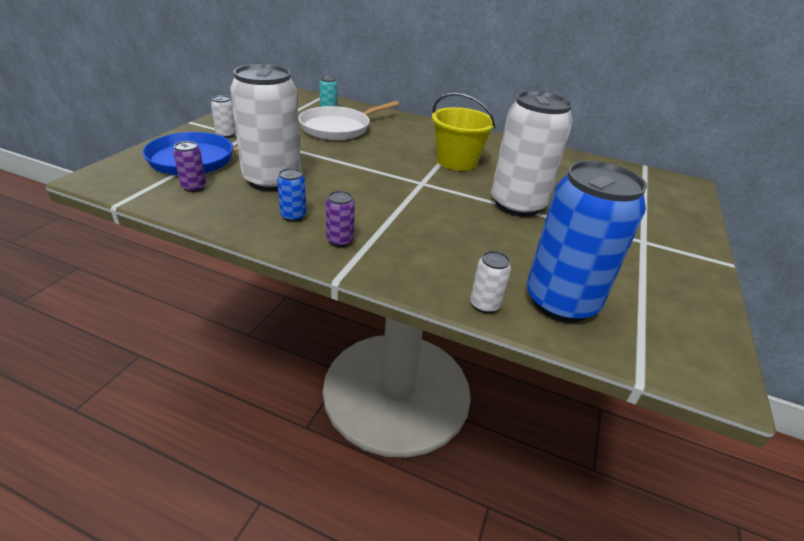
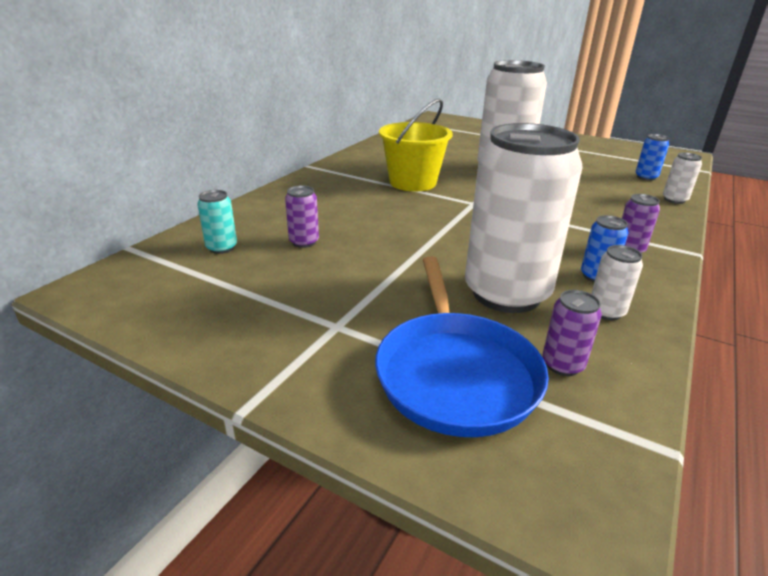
camera: 80 degrees left, 5 degrees down
white can [211,95,236,138] -> white can moved to [591,245,643,320]
white pan [298,101,399,140] -> purple can [285,185,319,248]
blue can [527,161,647,323] -> blue can [635,134,669,181], size x0.41

